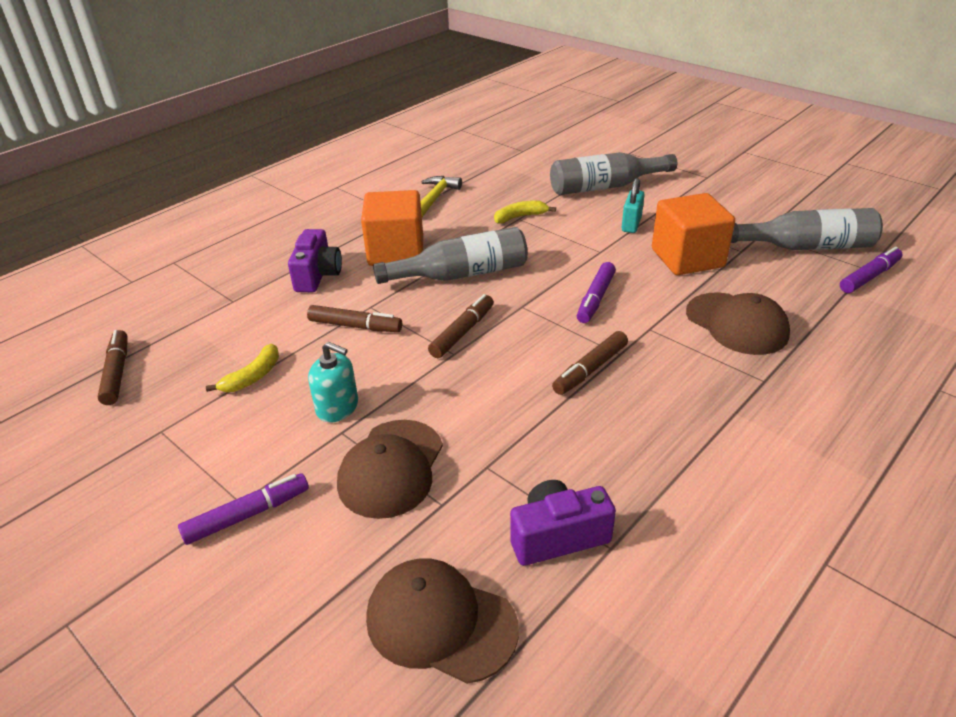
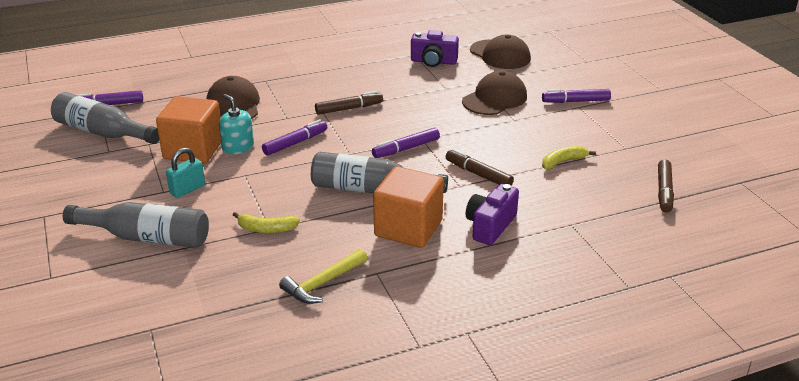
camera: 155 degrees left, 5 degrees down
turquoise soap dispenser [308,342,358,422] -> turquoise soap dispenser moved to [219,94,254,154]
brown marker [428,294,494,358] -> purple marker [372,128,440,158]

